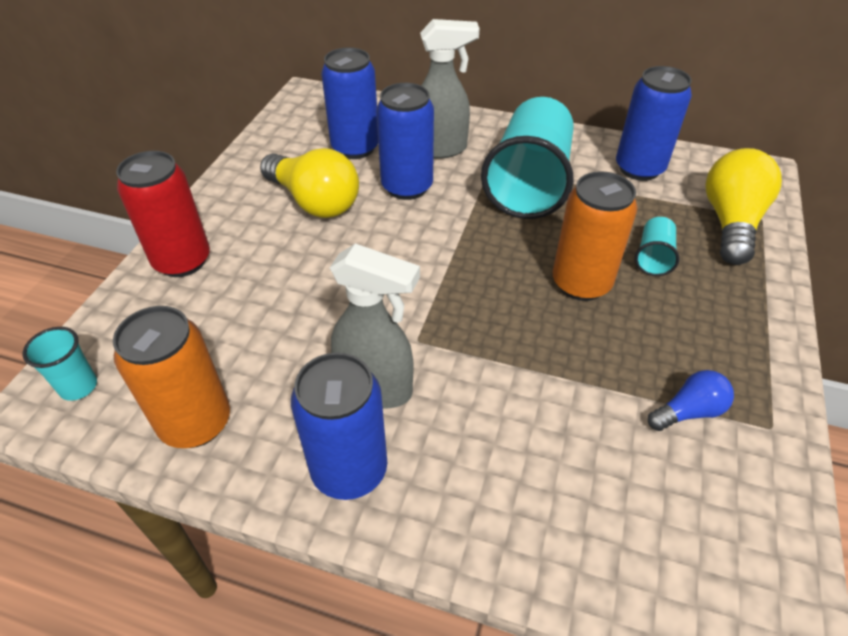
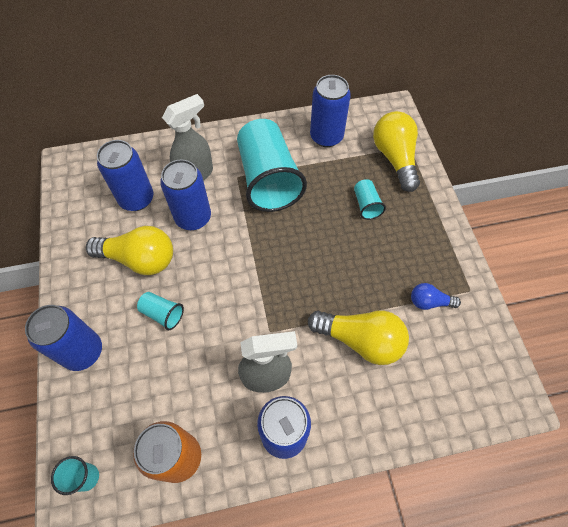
camera: 30 degrees left, 15 degrees up
red can [116,151,210,277] -> blue can [25,305,102,371]
orange can [553,171,637,301] -> none
blue light bulb [648,370,734,431] -> blue light bulb turned 120 degrees counterclockwise [411,283,461,310]
none -> turquoise cup [137,292,184,330]
none -> yellow light bulb [308,310,409,365]

